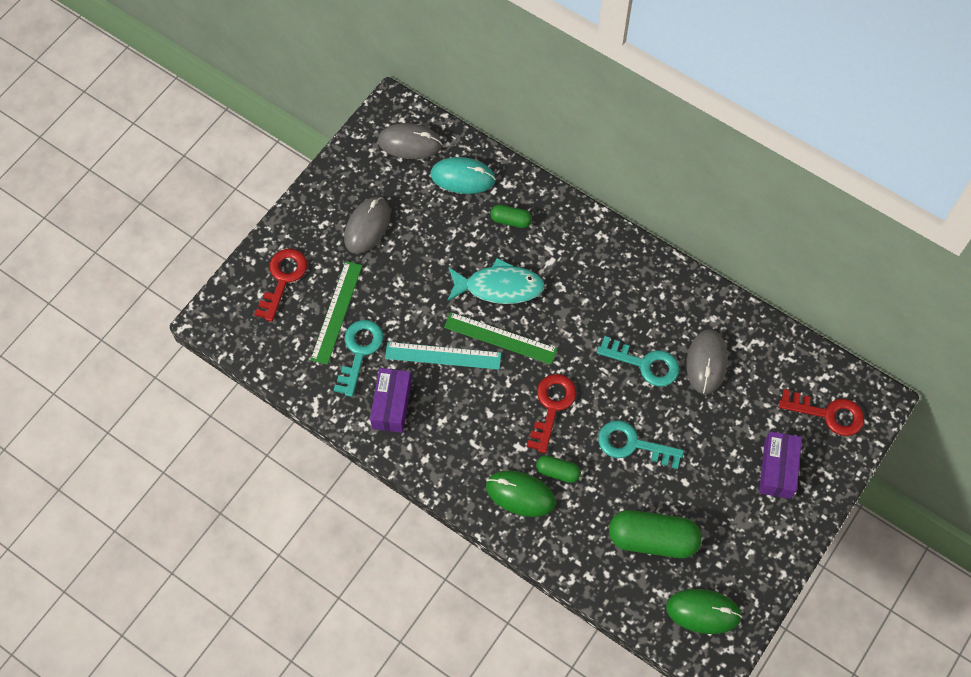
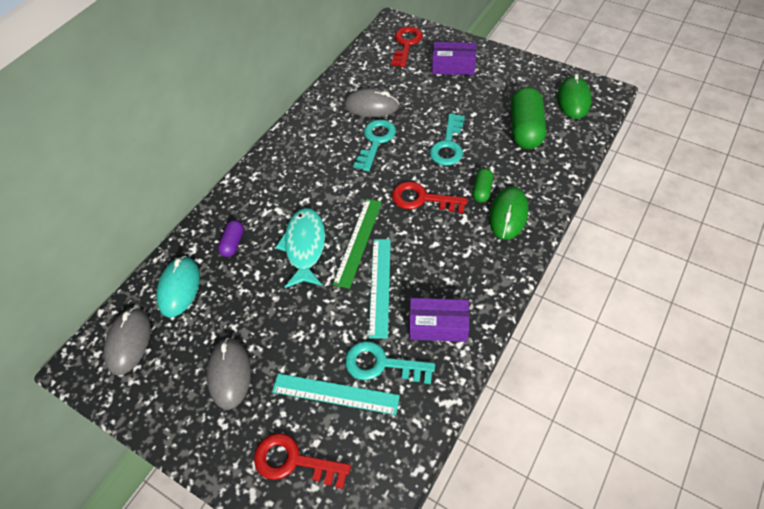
camera: 90 degrees left, 10 degrees down
green ruler [310,261,362,365] -> turquoise ruler [272,373,400,415]
grey mouse [344,197,391,254] -> grey mouse turned 60 degrees clockwise [207,338,251,410]
green capsule [490,205,532,228] -> purple capsule [218,220,244,257]

